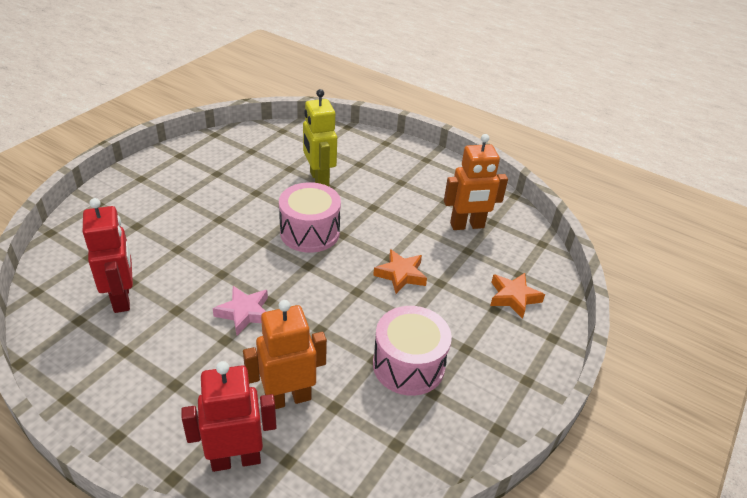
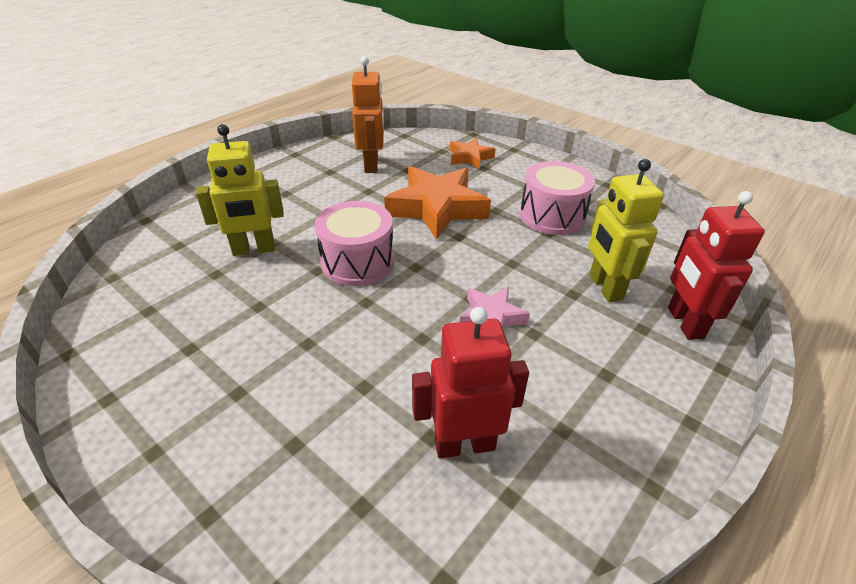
camera: 80 degrees left, 0 degrees up
orange robot [243,300,327,409] -> yellow robot [588,159,664,302]
orange star [373,249,427,294] -> orange star [384,166,491,240], size x1.90

